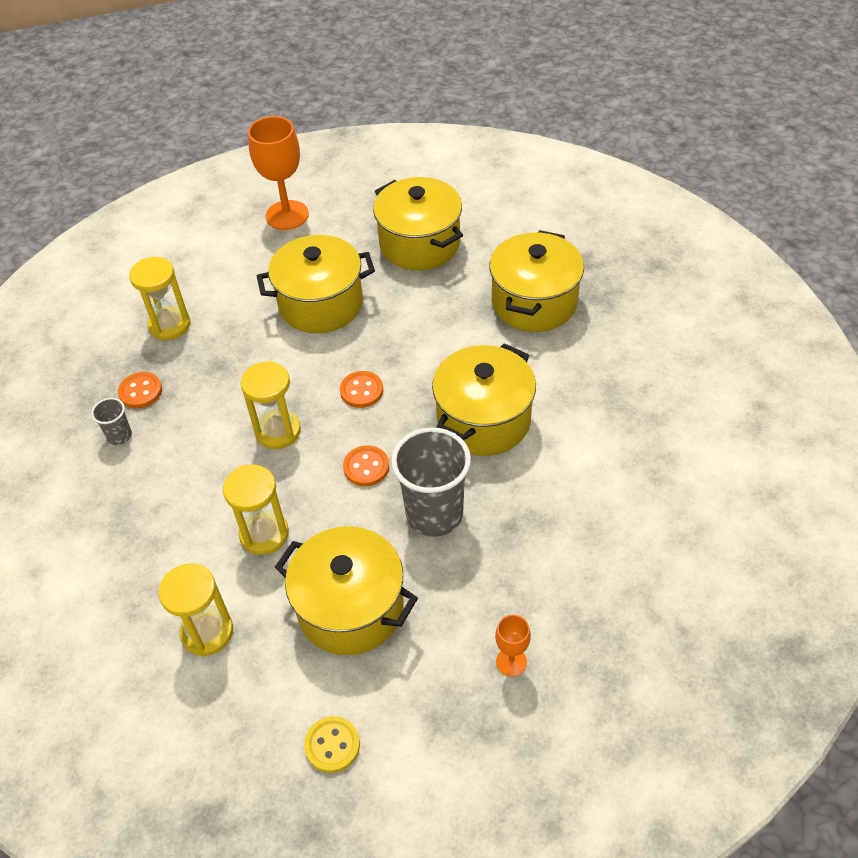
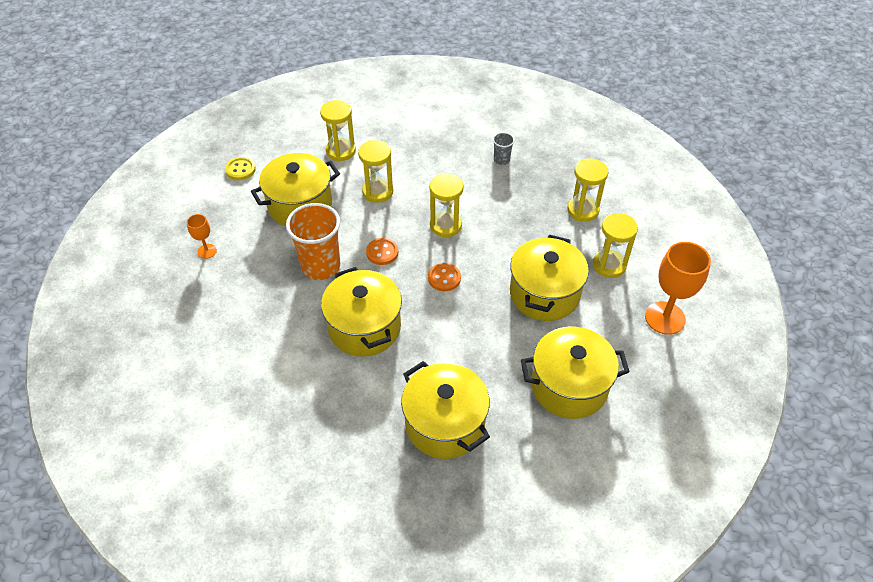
camera: 120 degrees right, 0 degrees up
orange button [118,372,162,408] -> none
grey cup [391,427,471,537] -> orange cup [286,203,340,280]
none -> yellow hourglass [593,213,638,278]

